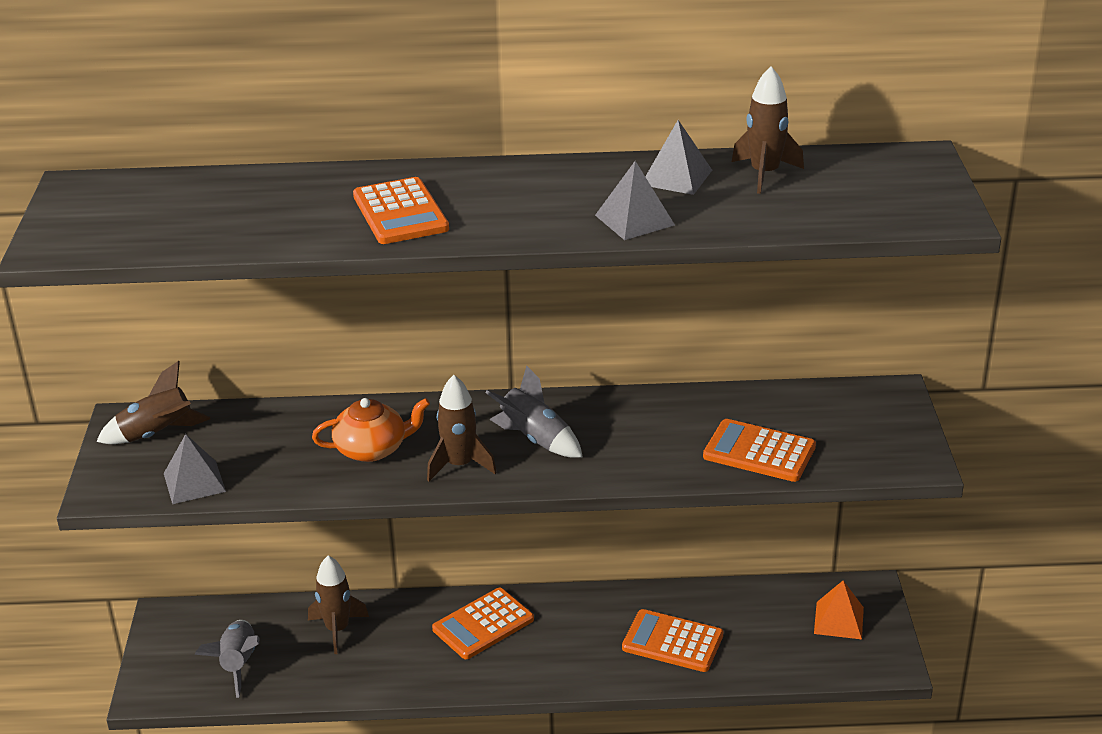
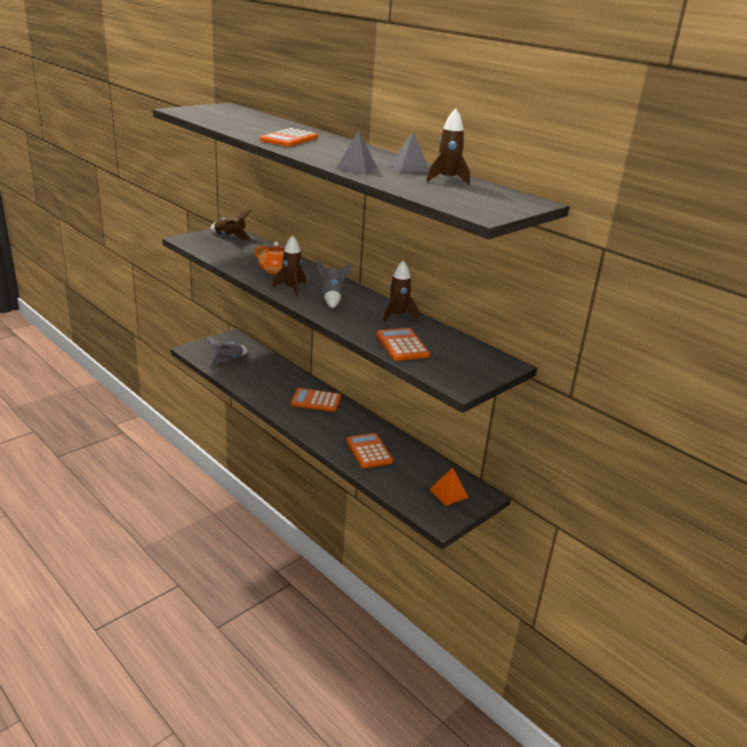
camera: 45 degrees right, 5 degrees down
grey pyramid [164,434,226,504] -> none
brown rocket [308,556,369,654] -> brown rocket moved to [383,260,419,322]

